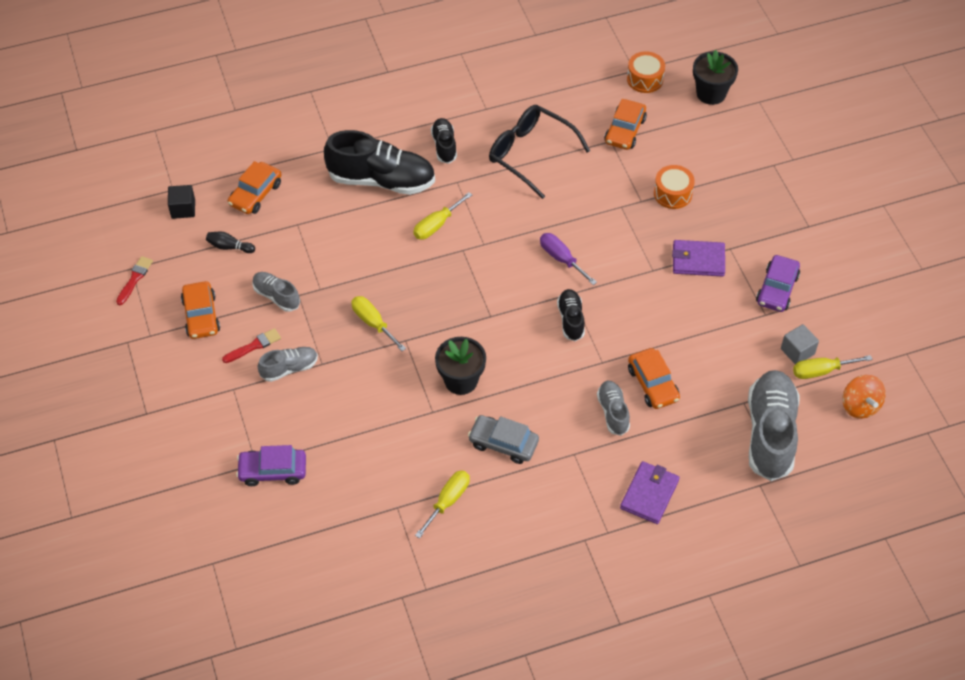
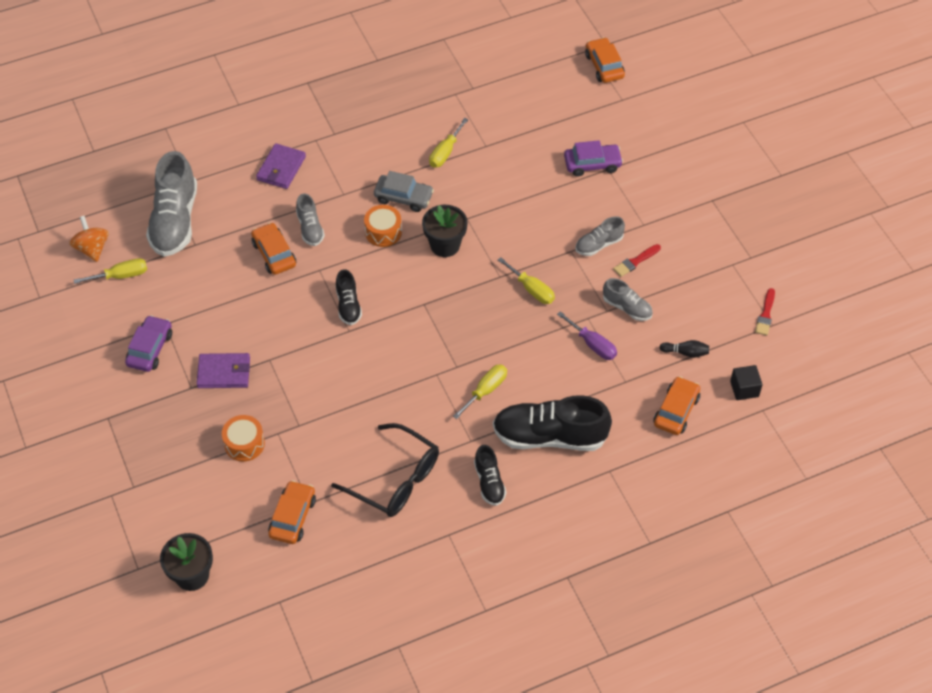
camera: 175 degrees right, 0 degrees up
orange car [181,281,220,339] -> orange car moved to [585,37,625,83]
purple screwdriver [540,233,597,285] -> purple screwdriver moved to [557,311,617,360]
orange drum [627,51,665,93] -> orange drum moved to [364,205,402,247]
grey cube [781,324,819,364] -> none

